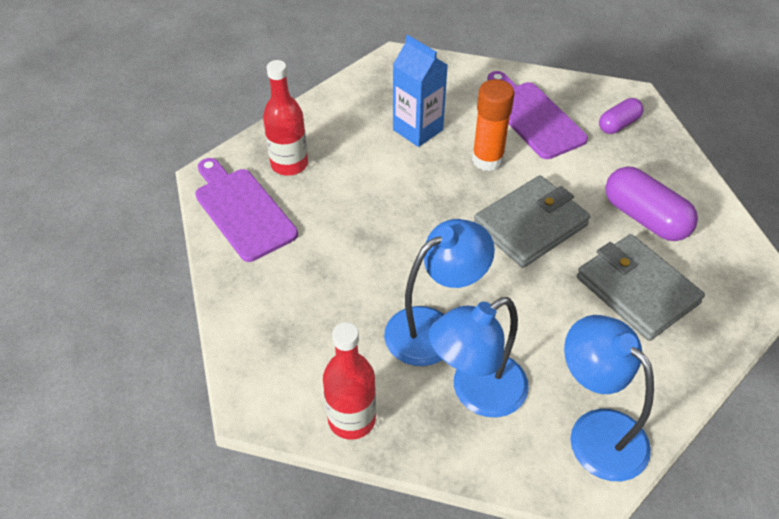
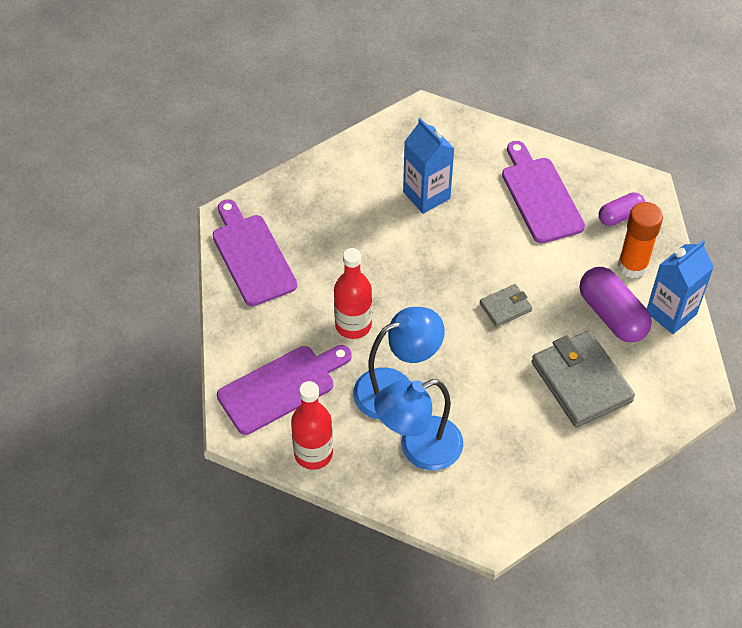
camera: 10 degrees right, 5 degrees up
red bottle [263,60,308,176] -> red bottle moved to [334,248,372,339]
orange glue stick [472,79,514,171] -> orange glue stick moved to [618,202,663,278]
grey wallet [474,175,590,268] -> grey wallet [480,284,532,327], size x0.51
blue lamp [564,315,654,481] -> none
none -> purple cutting board [217,345,352,435]
none -> blue carton [647,240,714,334]

